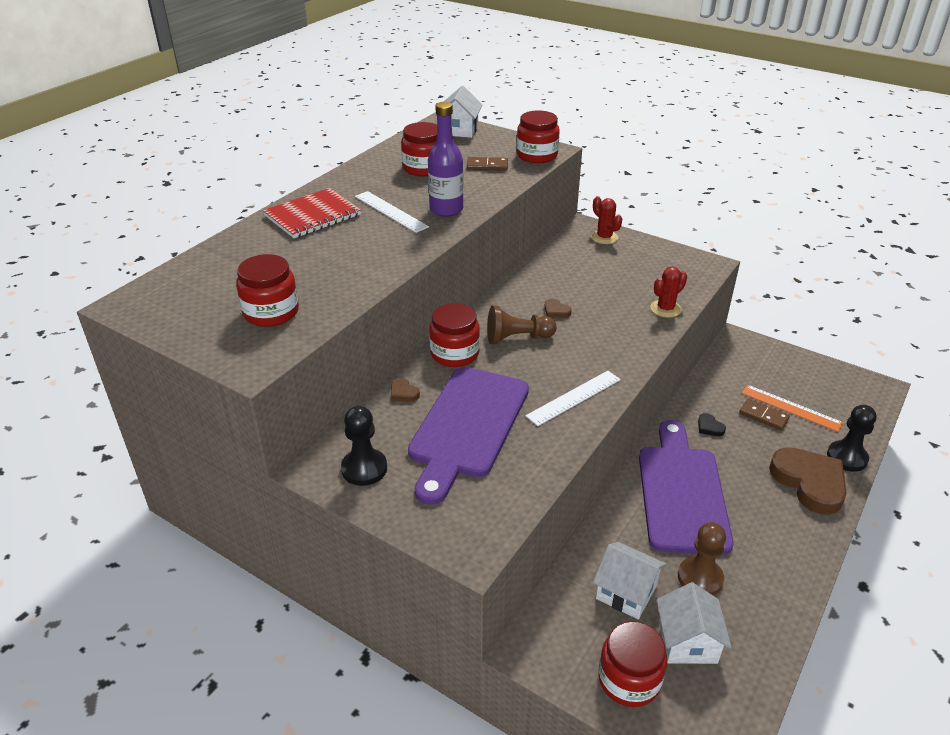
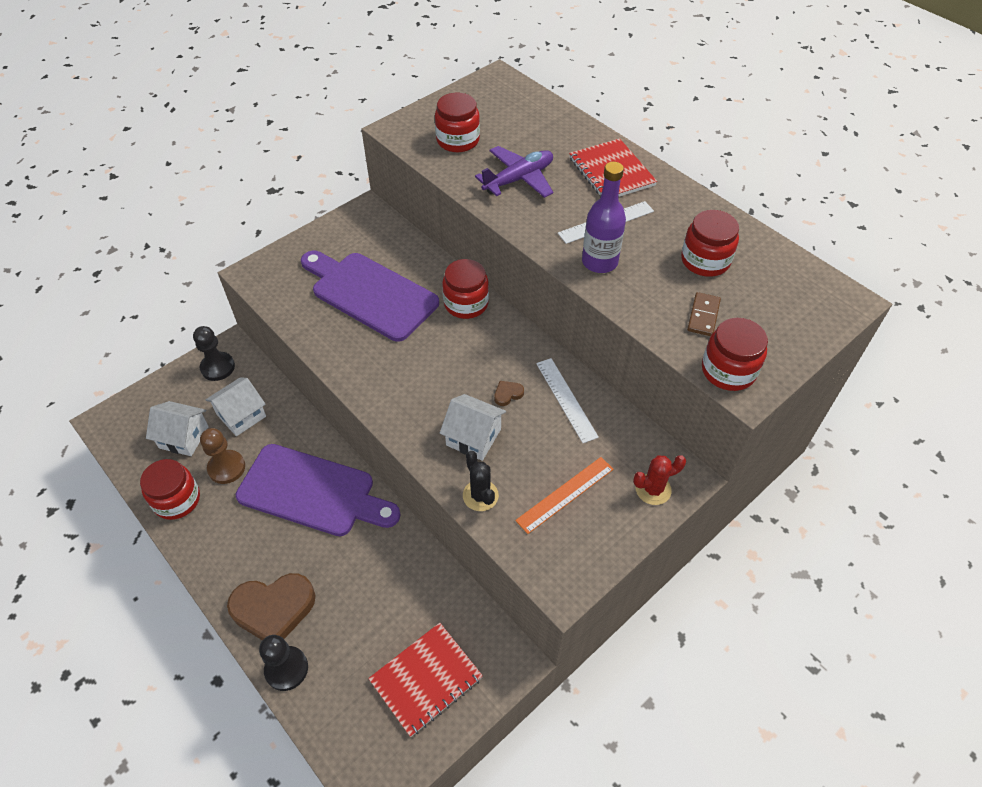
camera: 105 degrees right, 15 degrees up
black pawn [341,406,387,486] -> black pawn moved to [193,326,235,381]
brown heart [391,378,420,402] -> none
white house [435,86,482,138] -> white house moved to [440,394,506,461]
brown pawn [487,305,557,344] -> none
white ruler [526,371,621,426] -> white ruler moved to [536,358,599,443]
red jar [598,621,667,707] -> red jar moved to [140,459,200,520]
red cactus [651,267,687,318] -> black cactus [463,451,499,511]
black heart [698,413,726,436] -> none
brown domino [739,399,790,430] -> none
orange ruler [742,385,843,432] -> orange ruler moved to [515,457,614,534]
none -> red notebook [368,623,483,737]
none -> purple plane [475,146,553,198]

